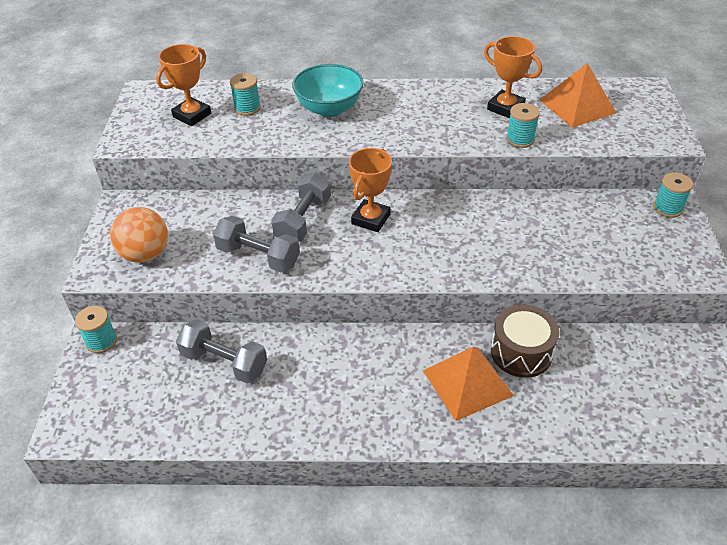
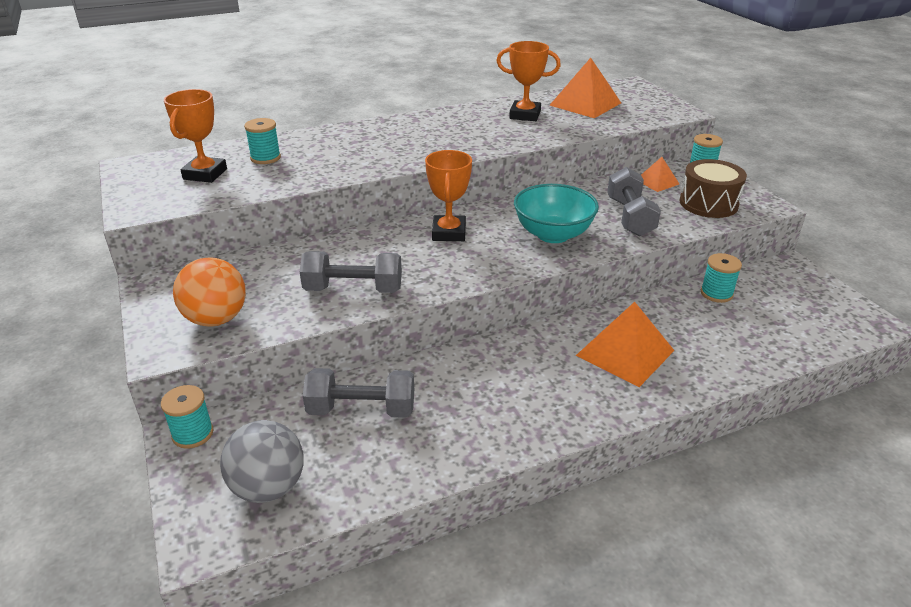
camera: 25 degrees left, 10 degrees down
grey dumbbell [271,172,331,242] -> grey dumbbell moved to [607,167,661,236]
turquoise bowl [292,64,364,117] -> turquoise bowl moved to [514,184,599,243]
brown drum [491,305,559,378] -> brown drum moved to [680,159,747,218]
turquoise spool [506,103,540,148] -> turquoise spool moved to [701,253,742,303]
none -> grey ball [220,420,304,503]
none -> orange pyramid [641,157,679,192]

